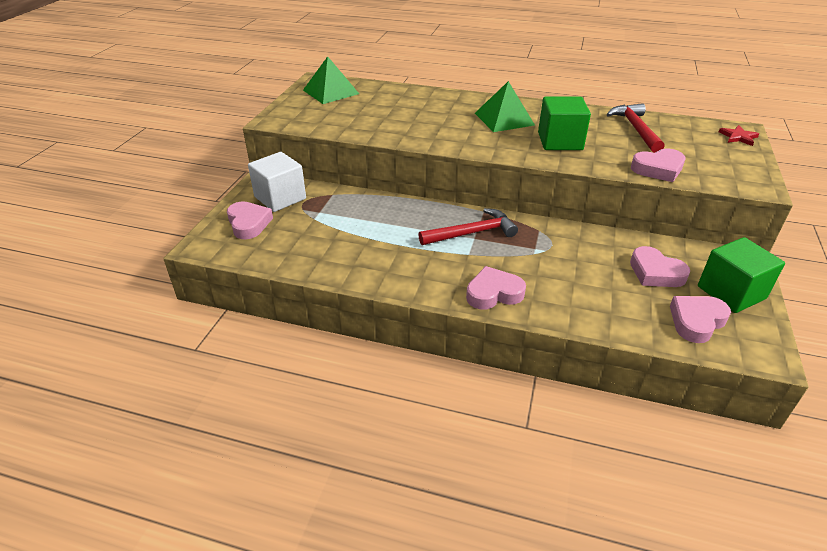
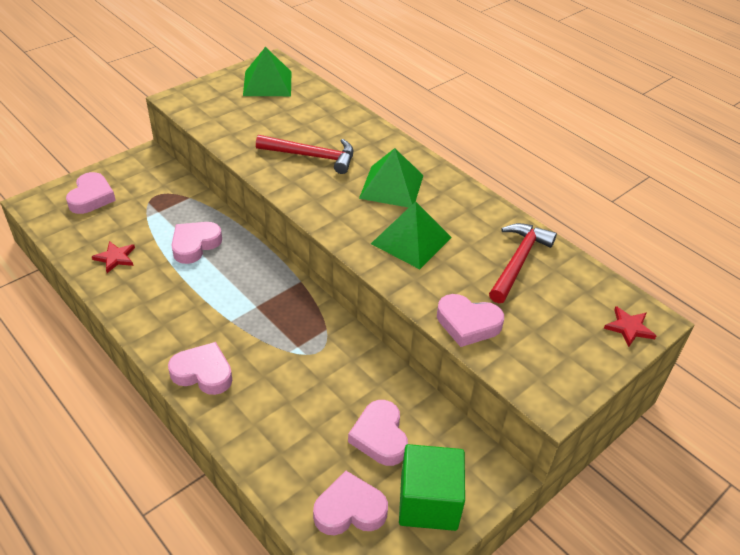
camera: 30 degrees right, 5 degrees up
white cube [248,152,306,212] -> none
red hammer [418,208,518,245] -> red hammer moved to [256,135,353,174]
green cube [538,96,591,150] -> green pyramid [371,201,452,269]
none -> red star [92,241,135,273]
none -> pink heart [171,222,222,264]

